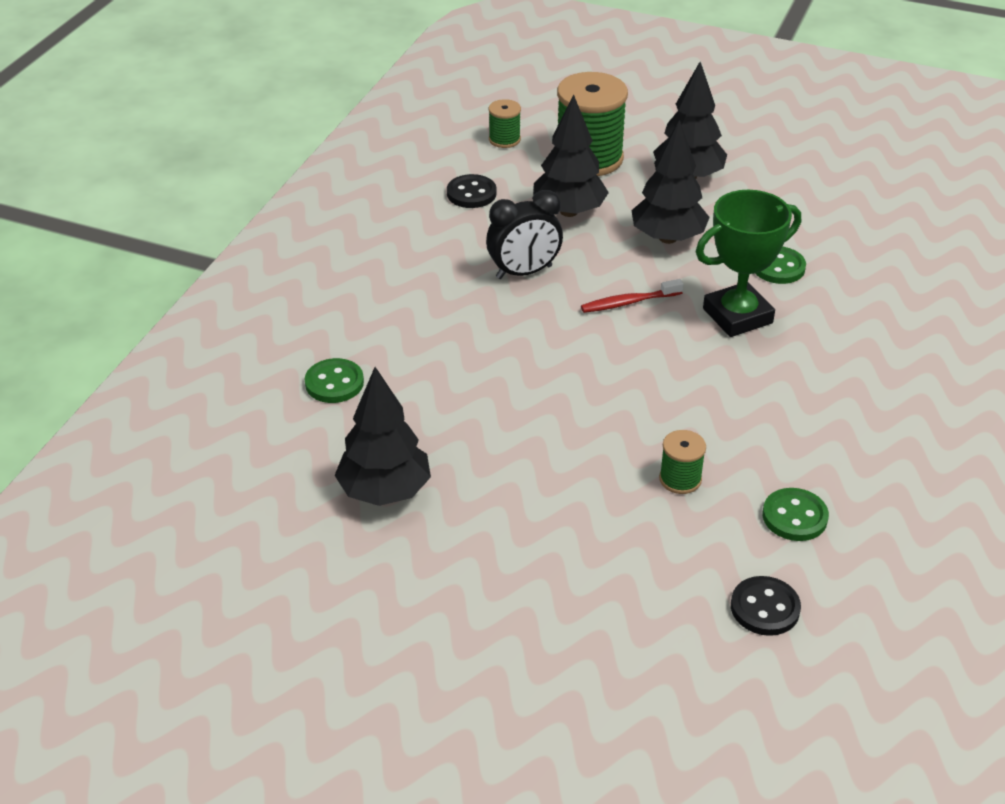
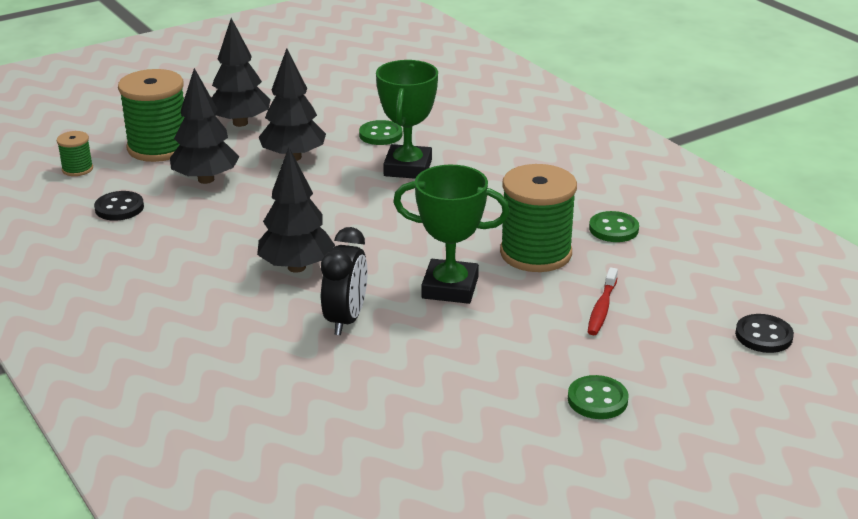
camera: 55 degrees left, 10 degrees down
green button [305,358,364,403] -> green button moved to [568,375,629,419]
black tree [335,367,431,506] -> black tree moved to [257,147,335,273]
black clock [486,190,563,279] -> black clock moved to [321,227,368,335]
red toothbrush [581,279,683,313] -> red toothbrush moved to [588,267,618,335]
green spool [659,430,706,494] -> green spool [500,164,577,272], size x2.10
black button [731,576,801,636] -> black button moved to [735,314,794,353]
none -> green trophy [393,165,510,304]

